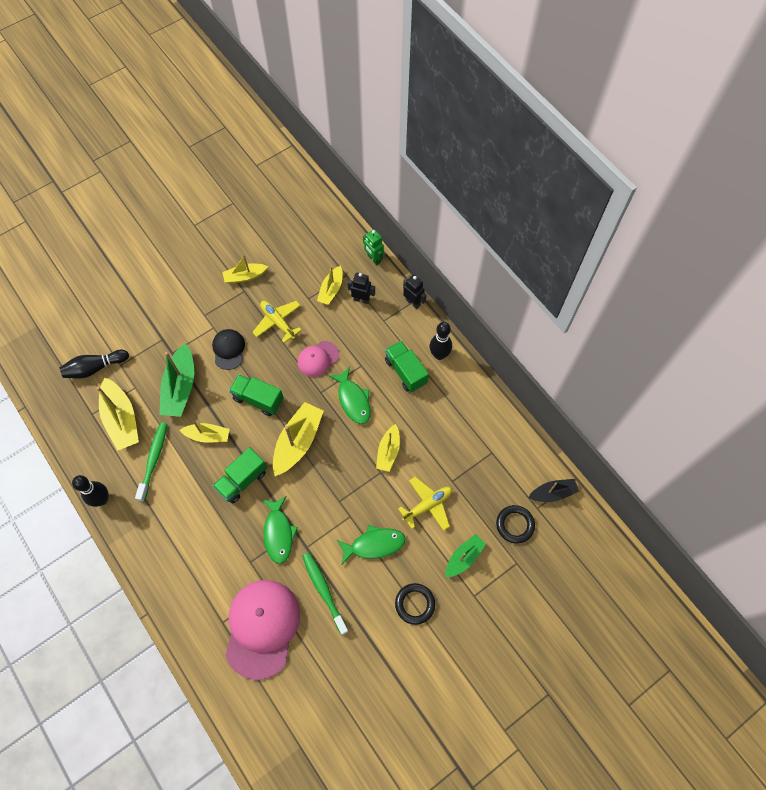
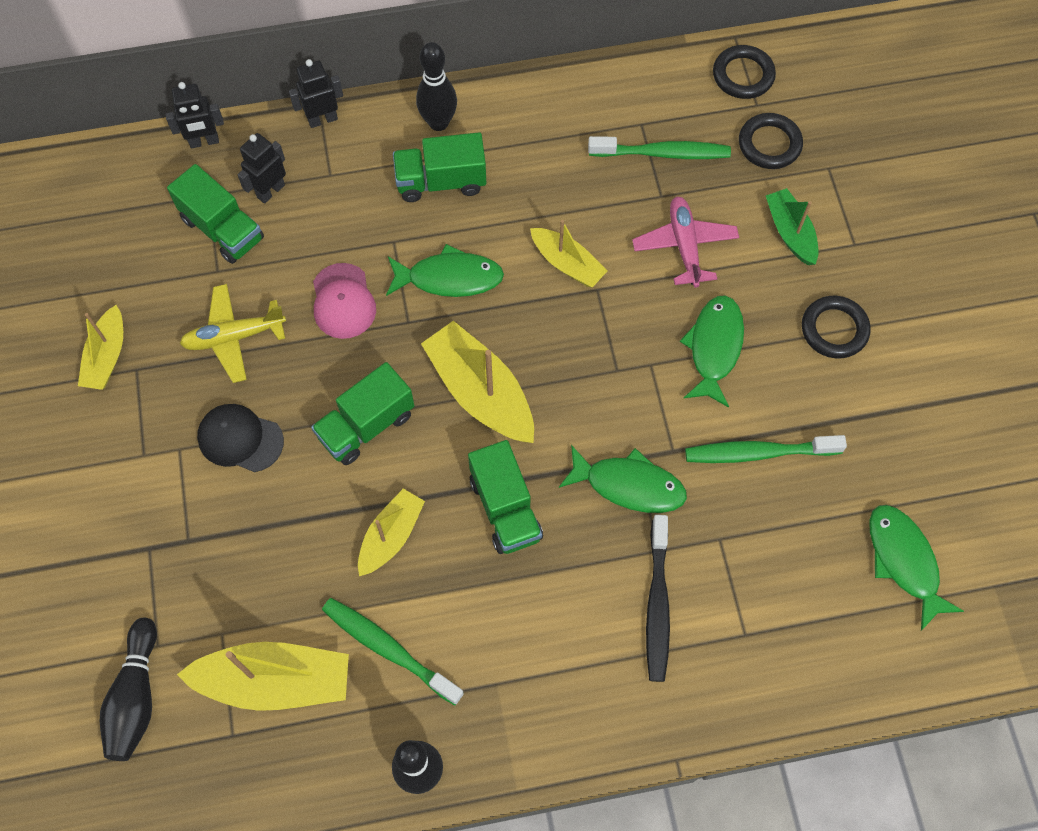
camera: 65 degrees left, 0 degrees up
green boat [159,343,194,417] -> none
pink cap [225,580,300,680] -> none
yellow boat [317,266,343,305] -> green truck [167,164,264,264]
green robot [363,229,384,265] -> black robot [165,82,224,148]
yellow plane [398,477,452,531] -> pink plane [632,197,739,288]
black boat [528,479,579,502] -> black ring [713,45,776,99]
none -> green toothbrush [588,136,731,159]
none -> black toothbrush [646,515,670,682]
none -> green fish [869,505,964,630]

